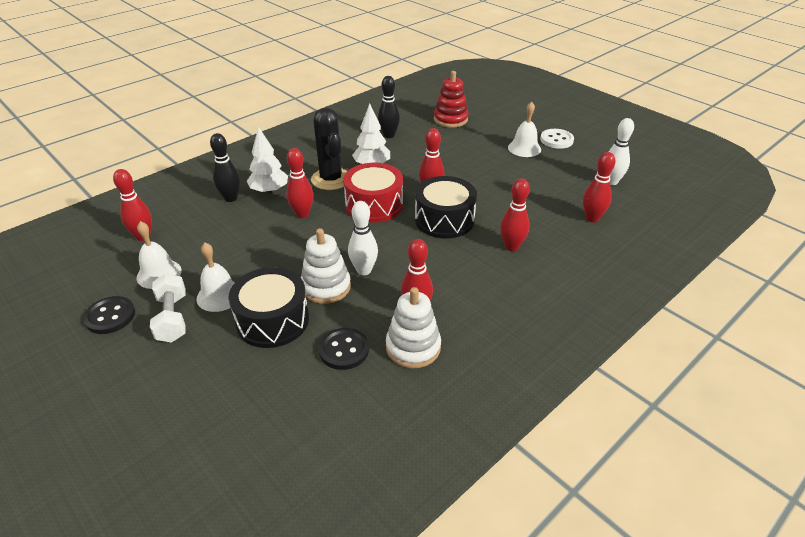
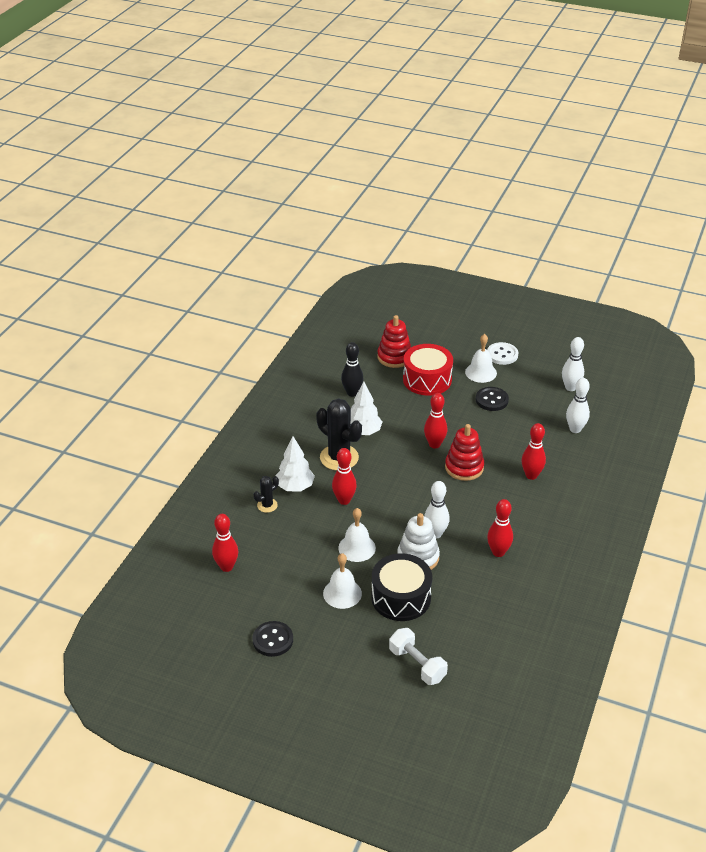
camera: 25 degrees left, 0 degrees up
white bell [137,221,182,289] -> white bell moved to [338,508,376,562]
white dumbbell [150,273,186,343] -> white dumbbell moved to [389,628,448,685]
black bowling pin [210,133,240,202] -> black cactus [254,476,279,513]
black button [319,328,369,370] -> black button moved to [476,387,509,411]
red drum [343,163,403,223] -> red drum moved to [403,344,453,396]
white stacking toy [386,287,441,368] -> none
black drum [415,176,477,239] -> red stacking toy [445,424,484,481]
red bowling pin [583,152,615,222] -> white bowling pin [566,378,590,433]

